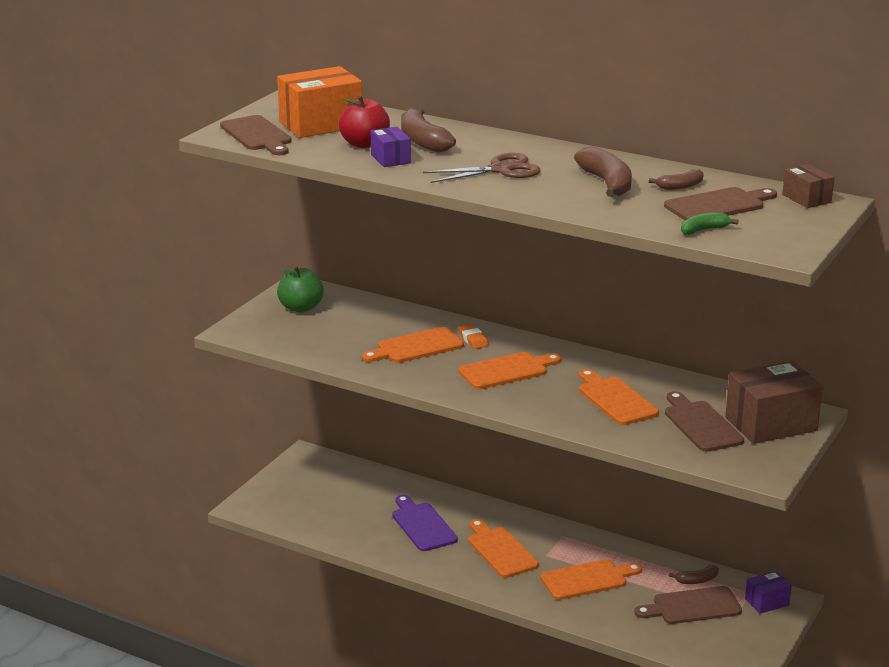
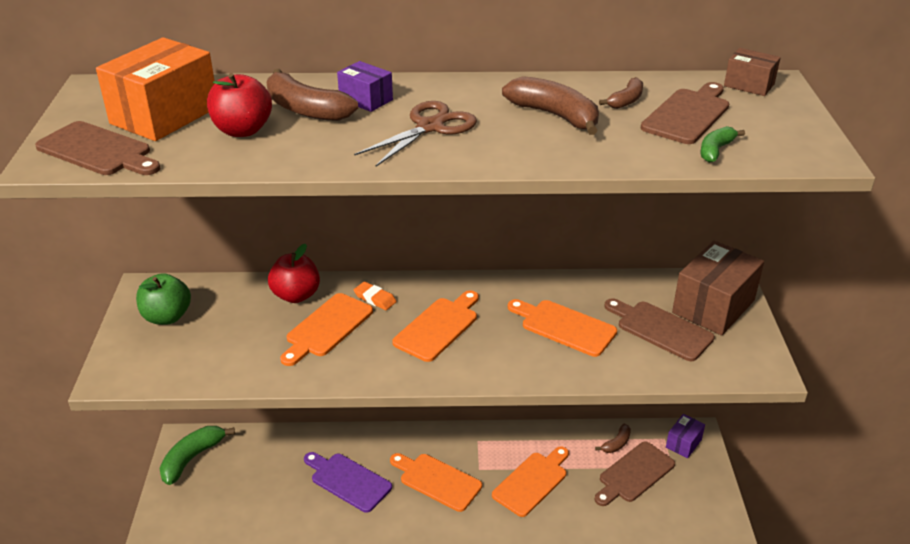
camera: 30 degrees left, 10 degrees up
purple box [371,127,411,167] -> purple box moved to [337,61,393,112]
none -> green banana [160,426,235,485]
none -> red apple [268,244,320,303]

